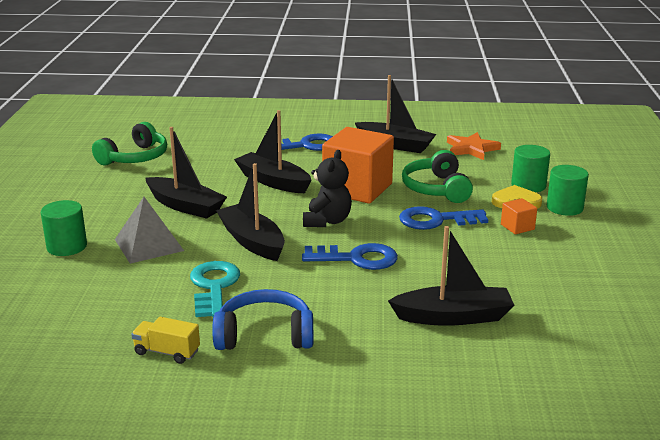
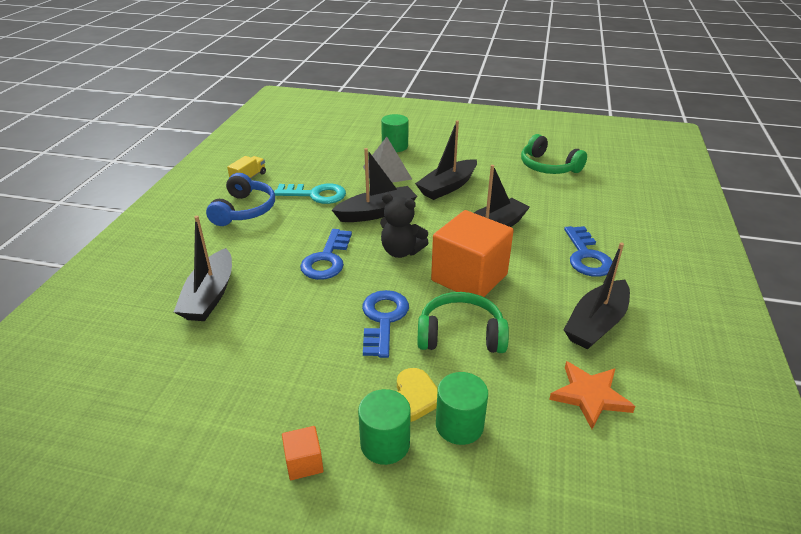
camera: 100 degrees right, 10 degrees up
orange cube [501,198,537,234] -> orange cube moved to [282,426,324,480]

